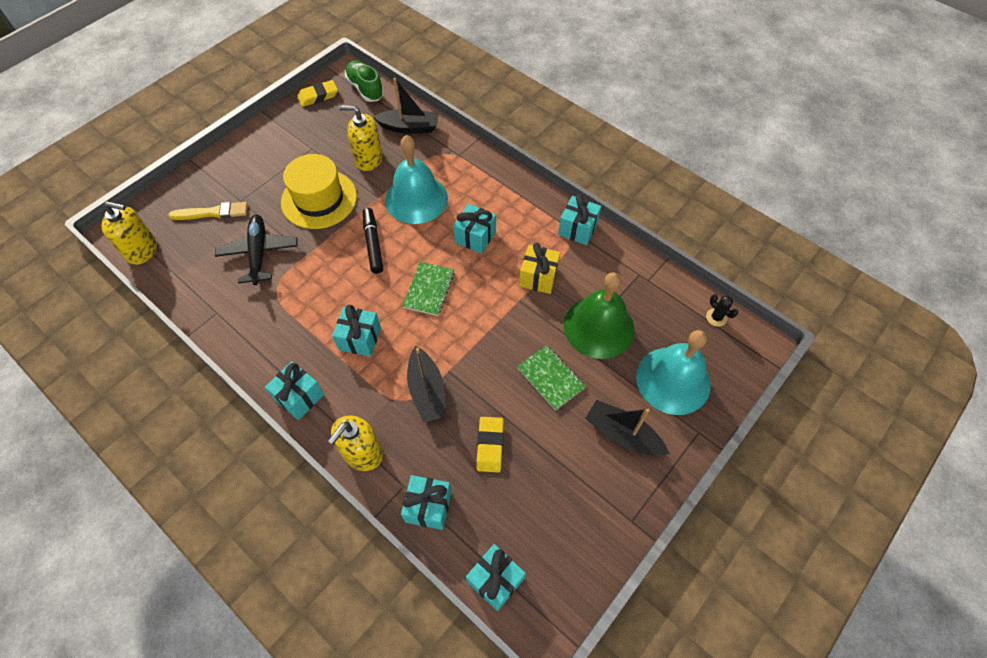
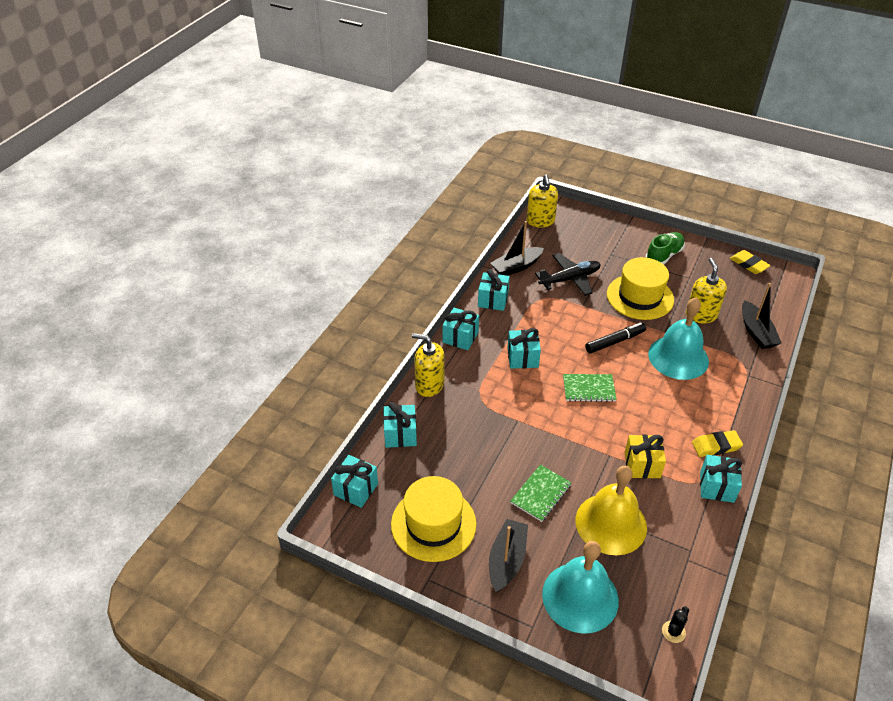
camera: 75 degrees right, 15 degrees down
yellow brush [168,202,248,220] -> none
green shoe [345,60,384,102] -> green shoe moved to [646,232,685,265]
black boat [407,346,447,423] -> black boat moved to [490,221,544,276]
turquoise gift [453,203,496,254] -> turquoise gift moved to [478,269,510,311]
yellow eraser [476,417,504,472] -> yellow eraser moved to [692,430,743,457]
green bell [564,273,634,359] -> yellow bell [576,466,647,555]
none -> yellow hat [391,476,476,562]

